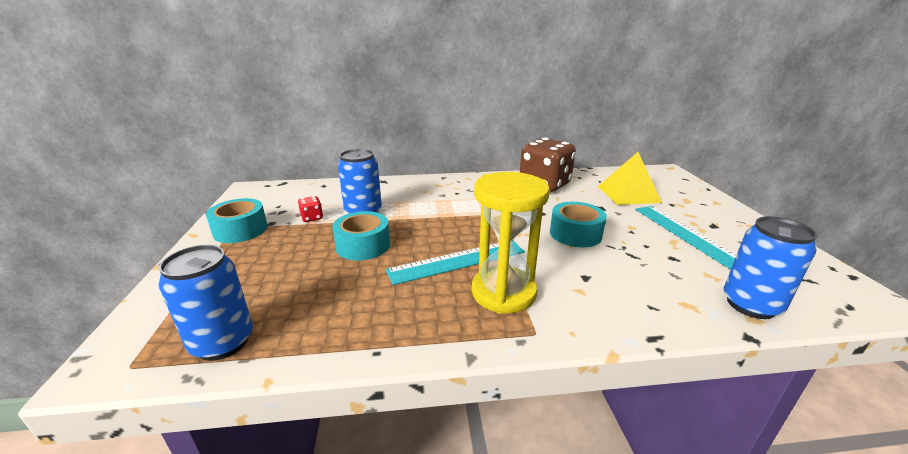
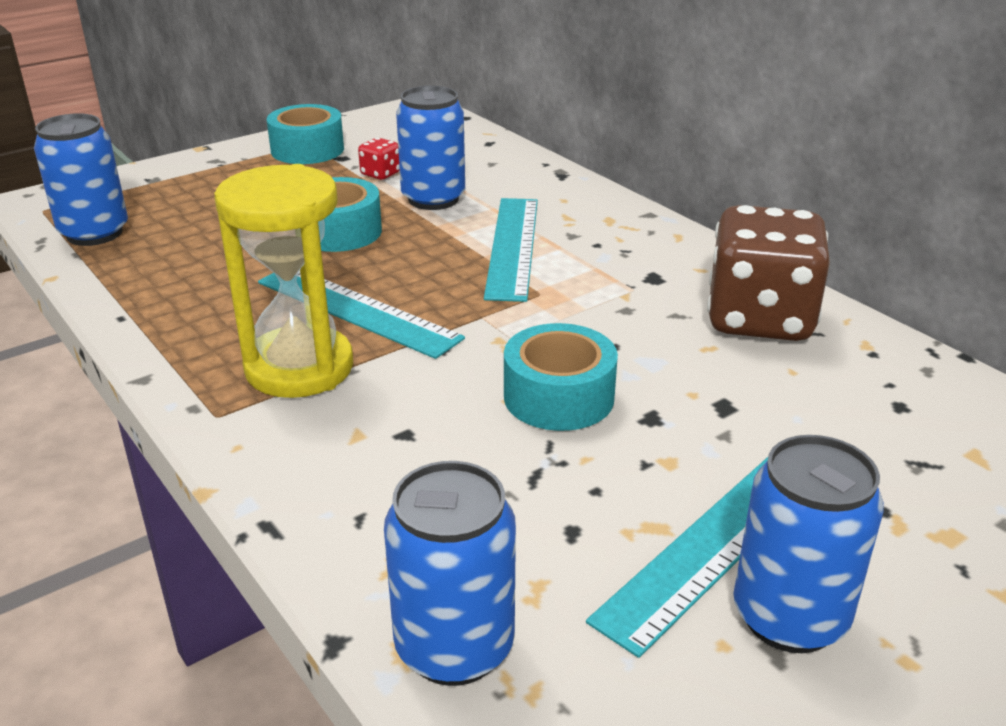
camera: 60 degrees right, 5 degrees up
yellow pyramid [598,152,662,205] -> none
none -> turquoise ruler [484,198,538,302]
none -> blue can [733,435,884,653]

